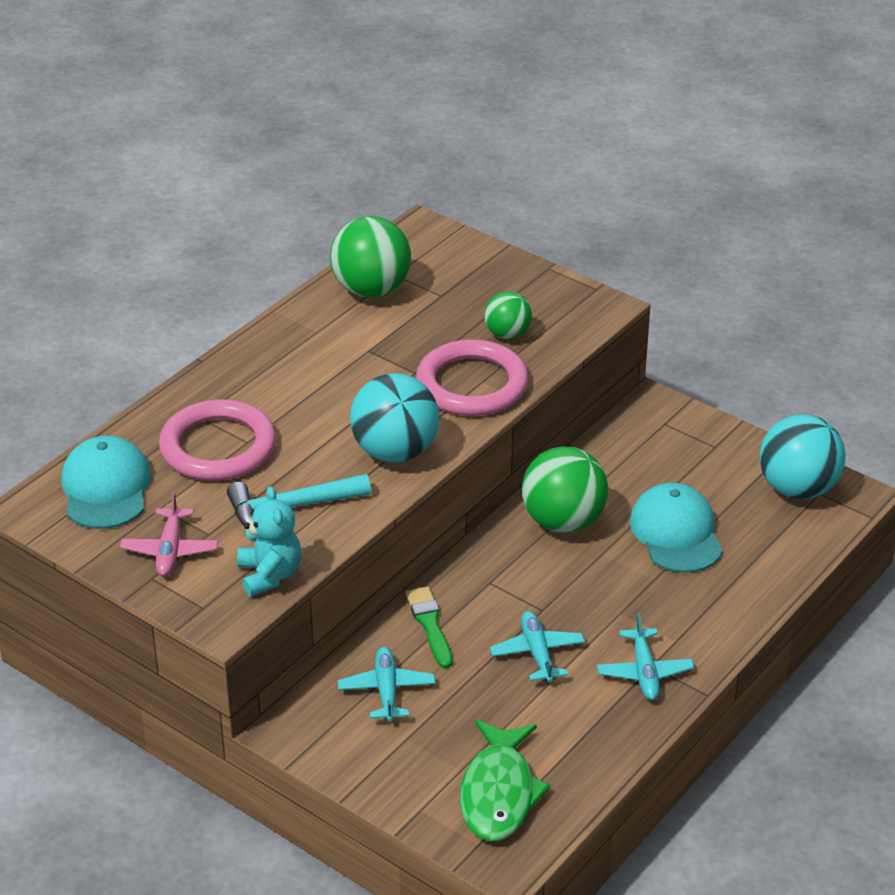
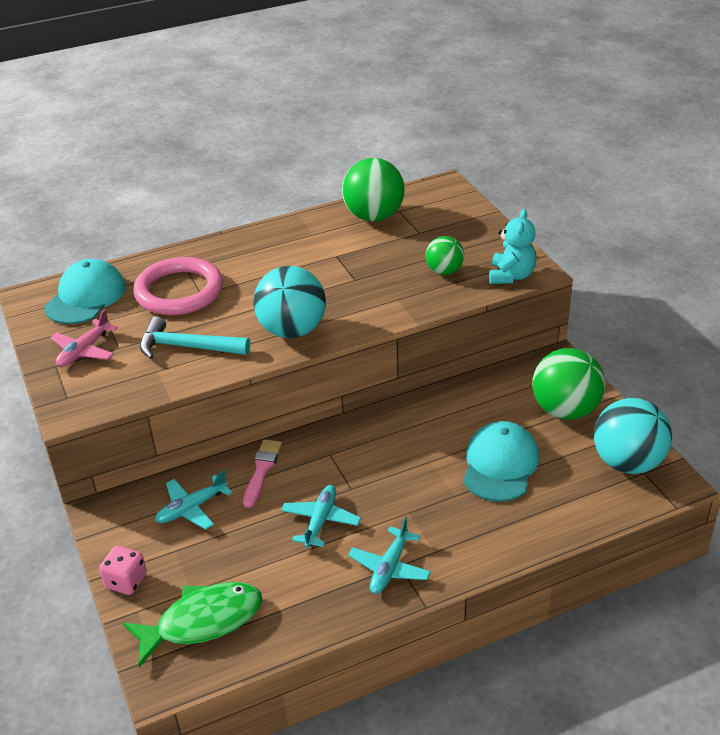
camera: 30 degrees right, 0 degrees up
turquoise teddy bear [237,486,301,597] -> turquoise teddy bear moved to [489,209,536,284]
turquoise plane [338,647,435,722] -> turquoise plane turned 150 degrees counterclockwise [155,470,232,530]
green brush [406,586,452,668] -> pink brush [243,439,282,508]
pink ring [416,339,528,416] -> none
green fish [460,720,550,841] -> green fish turned 150 degrees counterclockwise [123,582,262,667]
green ball [522,446,608,533] -> green ball moved to [533,348,605,420]
none -> pink dice [99,546,147,595]

